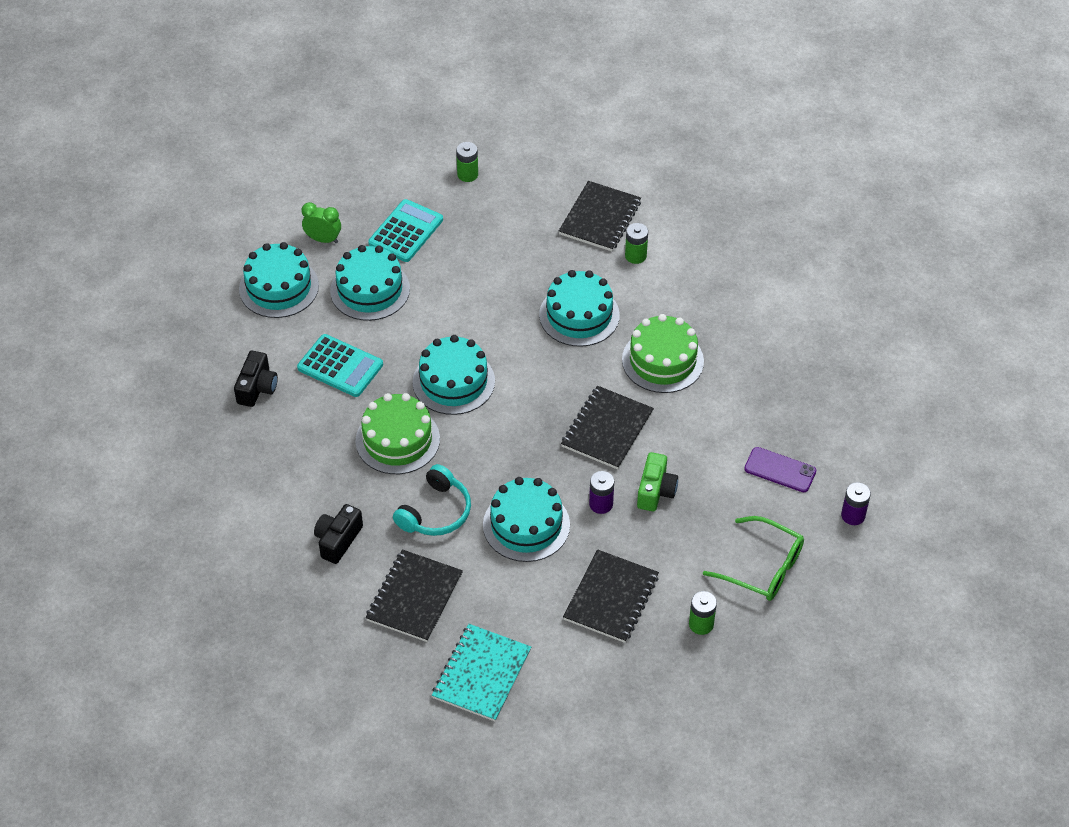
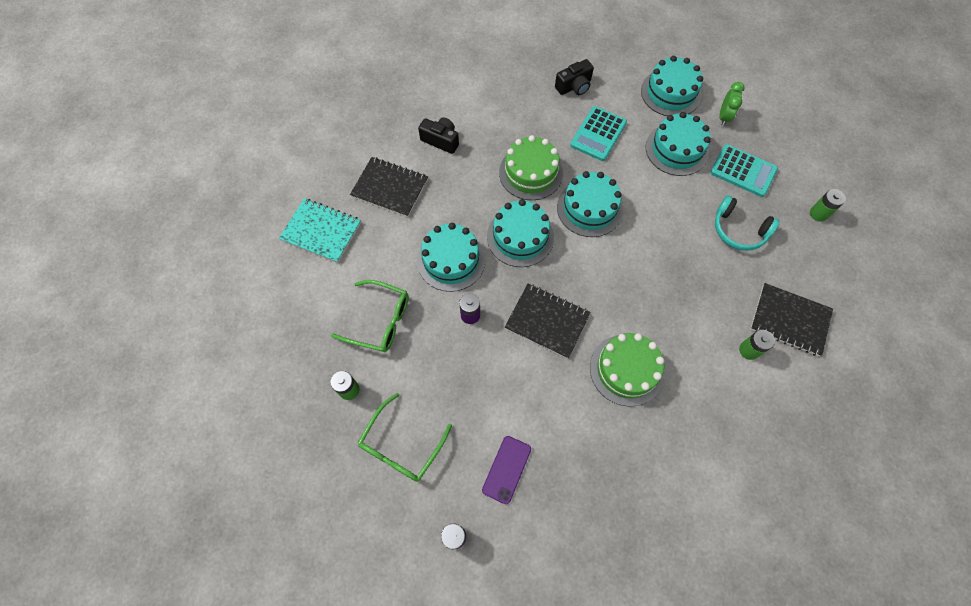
camera: 90 degrees right, 15 degrees up
black camera [234,351,278,407] -> black camera turned 45 degrees counterclockwise [555,59,594,95]
turquoise headphones [393,464,471,536] -> turquoise headphones moved to [715,195,780,251]
turquoise cake [539,270,620,347] -> turquoise cake moved to [487,199,554,267]
black notebook [563,549,659,643] -> green glasses [331,280,409,352]
green camera [637,452,678,511] -> none

